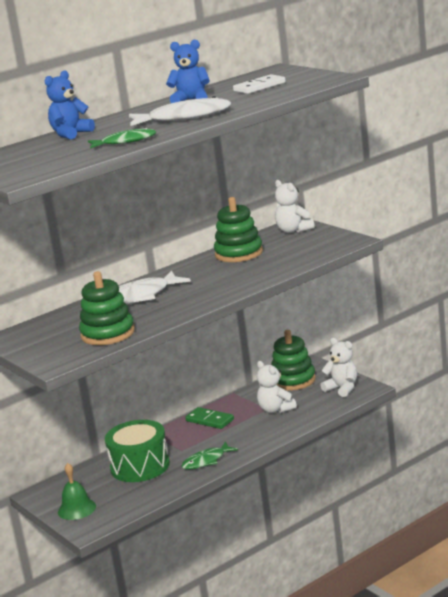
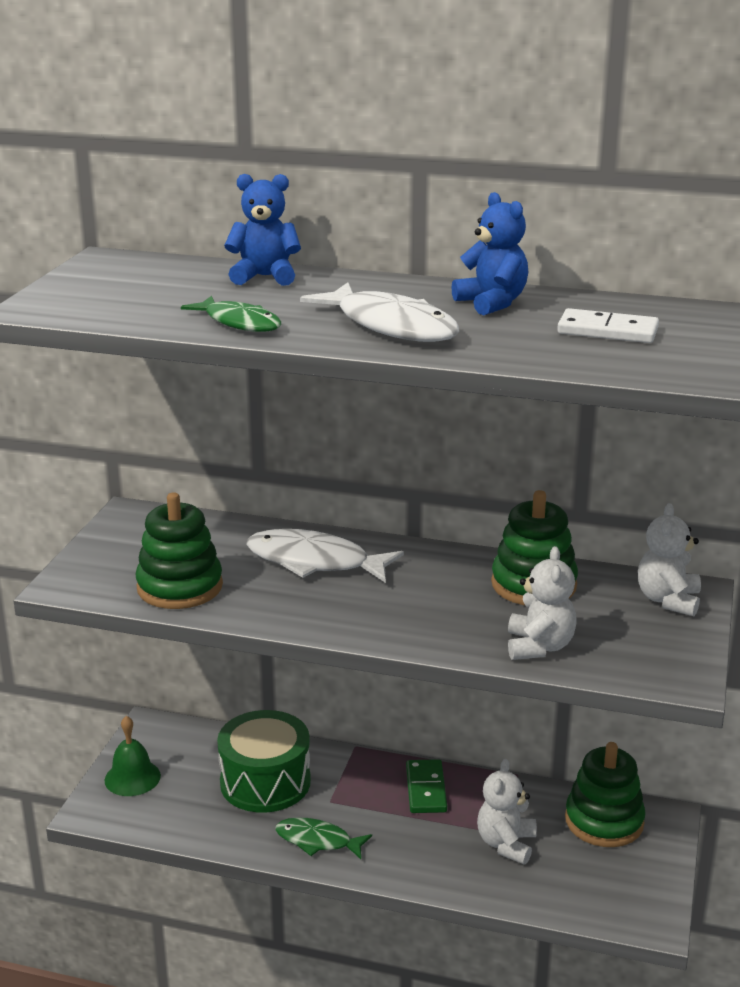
camera: 50 degrees right, 5 degrees up
white teddy bear [320,338,357,397] -> white teddy bear moved to [508,546,577,660]

